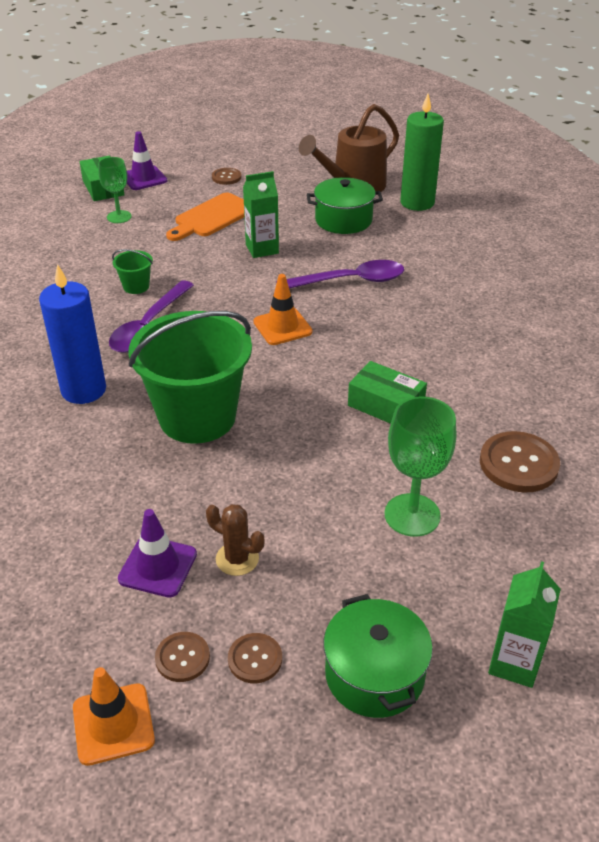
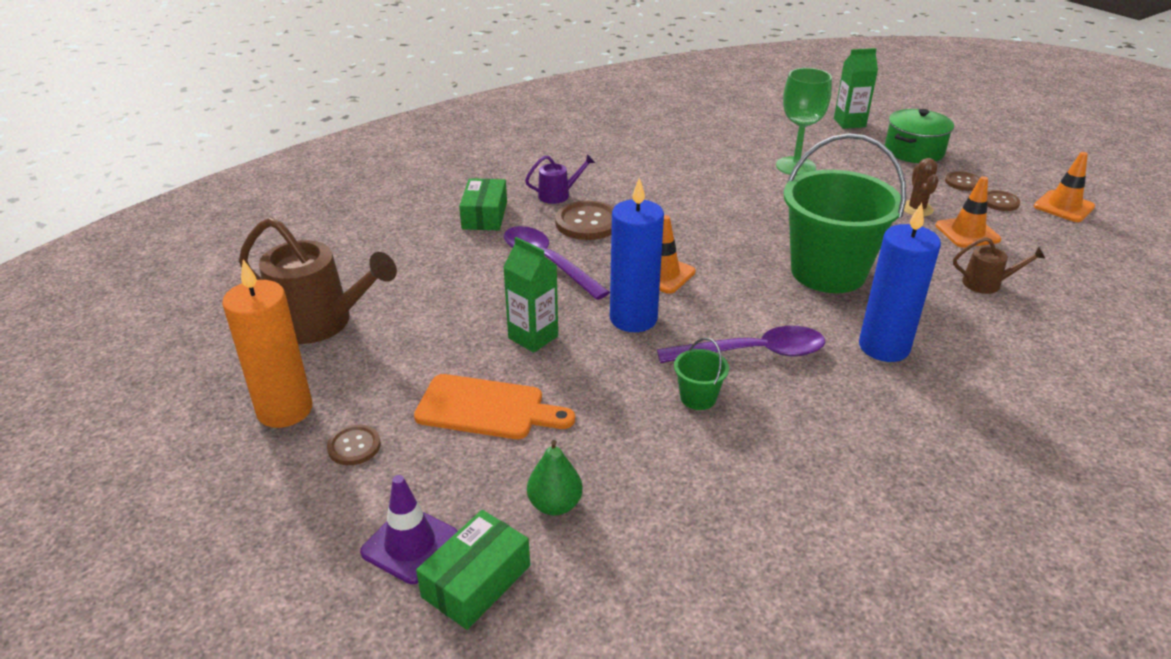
camera: 120 degrees left, 5 degrees down
green goblet [98,157,132,223] -> green pear [527,440,583,516]
purple traffic cone [118,509,197,598] -> orange traffic cone [936,176,1001,248]
green pot [307,177,383,234] -> none
green box [348,361,427,424] -> green box moved to [459,178,507,230]
green candle [400,94,444,211] -> none
brown button [480,431,560,493] -> brown button moved to [555,201,614,240]
none -> orange candle [222,259,312,428]
none -> purple watering can [525,154,595,204]
none -> blue candle [610,177,664,332]
none -> brown watering can [953,237,1046,294]

